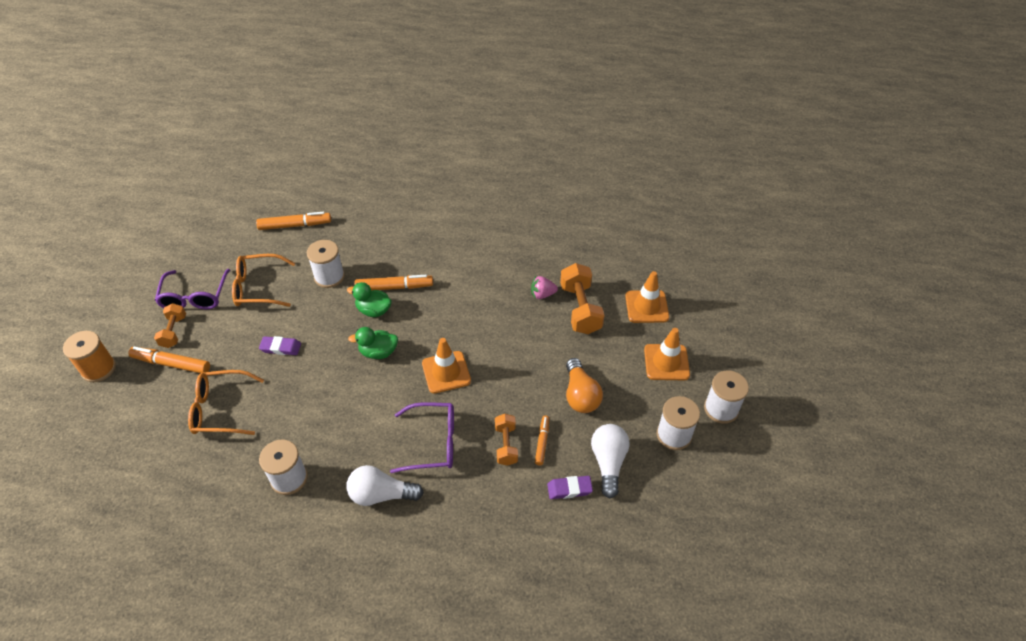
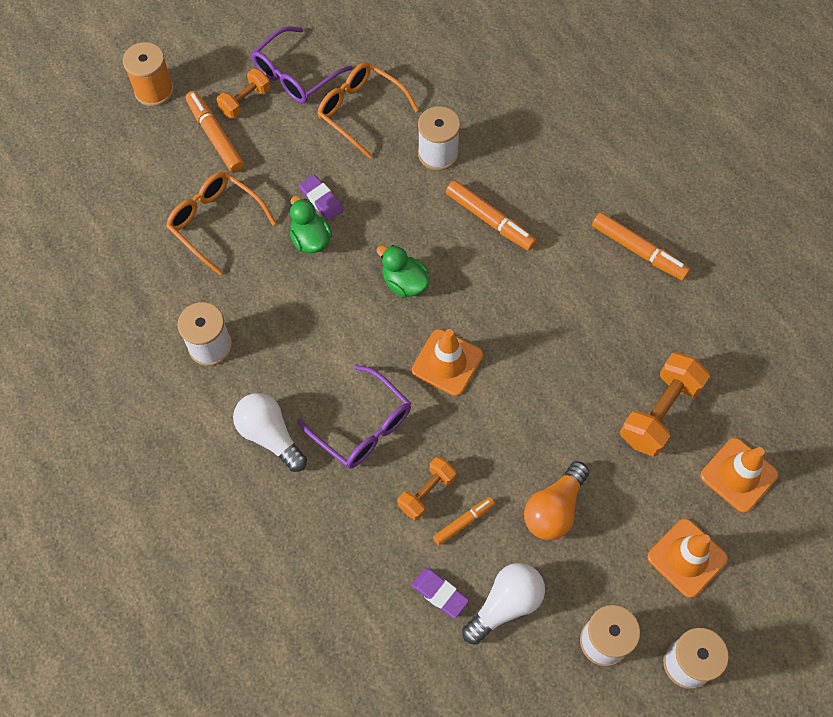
camera: 45 degrees right, 15 degrees up
orange marker [256,212,331,230] -> orange marker moved to [592,212,690,280]
green duck [347,282,392,317] -> green duck moved to [290,196,333,253]
pink strawberry [531,276,558,299] -> none

